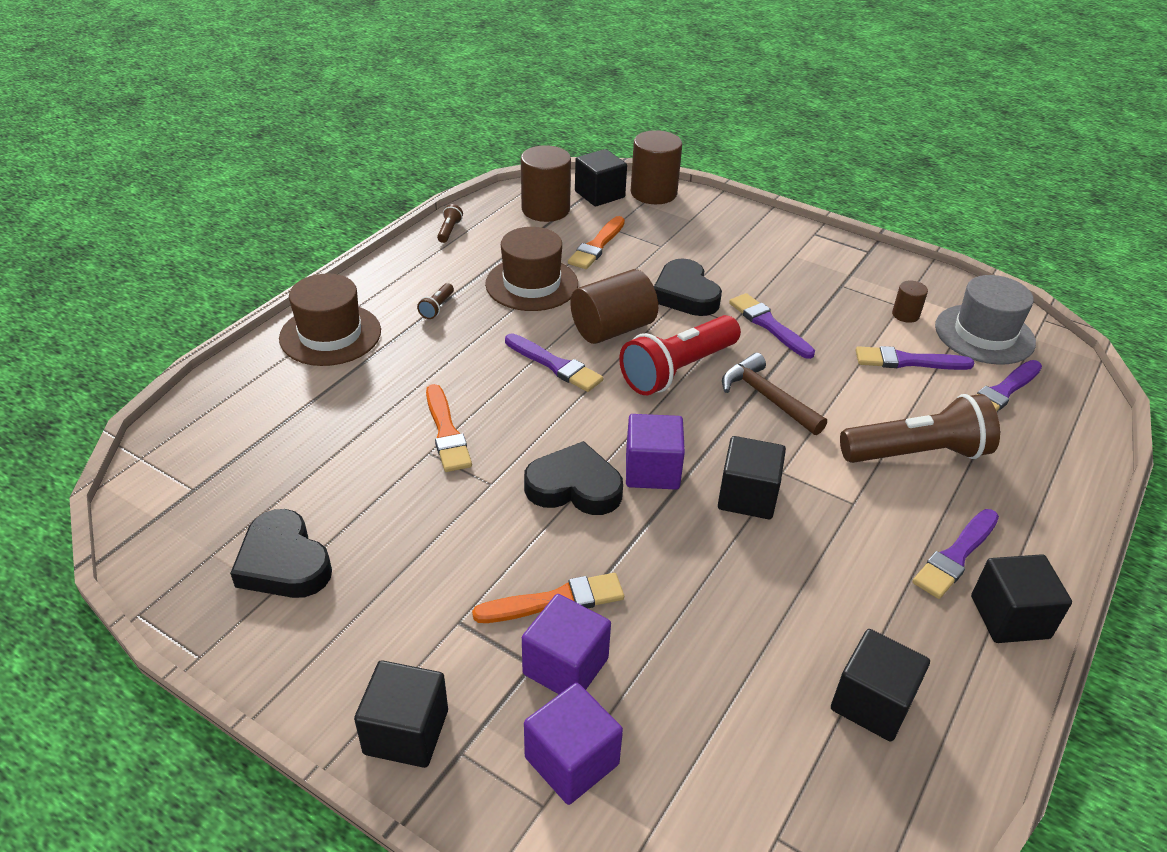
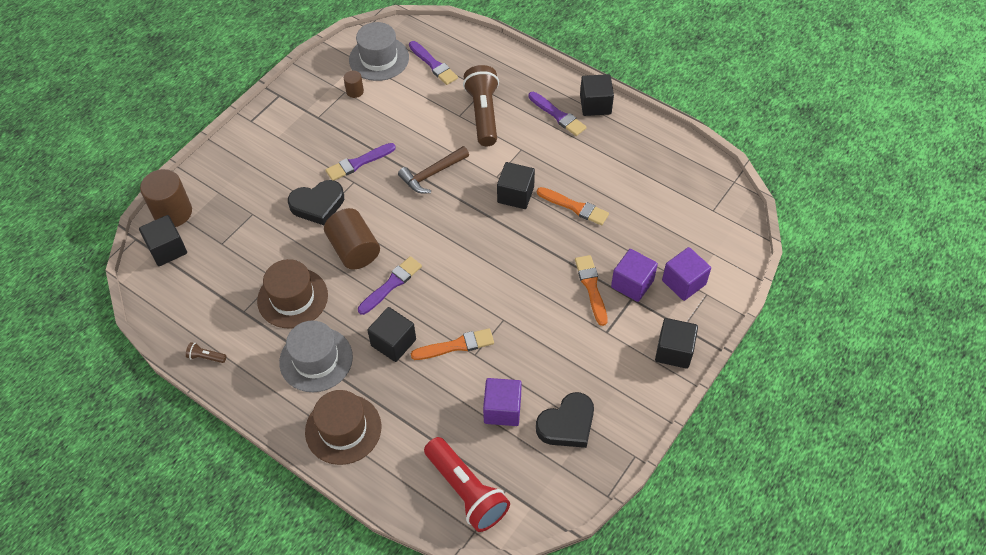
camera: 85 degrees left, 15 degrees up
brown flashlight [417,283,454,319] -> grey hat [279,321,353,392]
brown cylinder [521,145,571,222] -> none
black heart [524,441,623,515] -> none
orange brush [568,216,625,269] -> orange brush moved to [537,187,609,225]
red flashlight [619,315,741,395] -> red flashlight moved to [424,437,510,532]
purple cube [626,414,685,490] -> purple cube moved to [483,378,522,426]
black cube [831,629,930,742] -> black cube moved to [367,307,416,362]
purple brush [856,346,975,370] -> none

